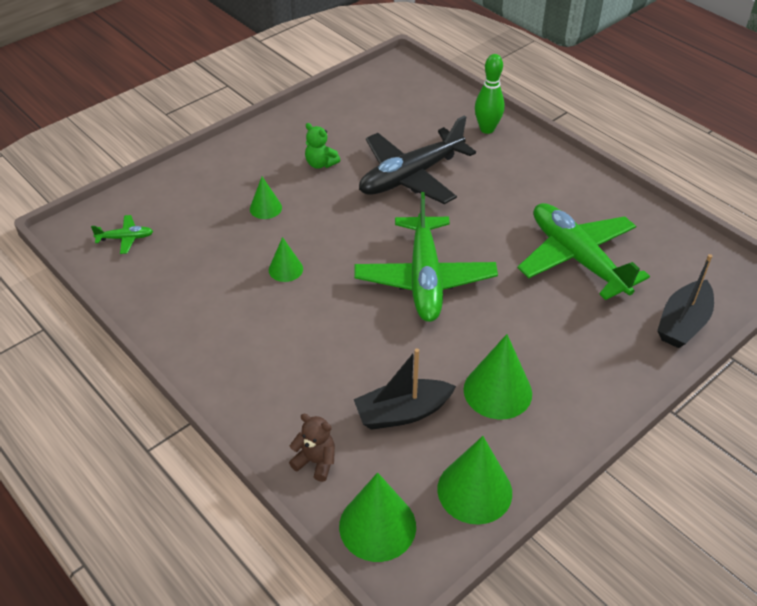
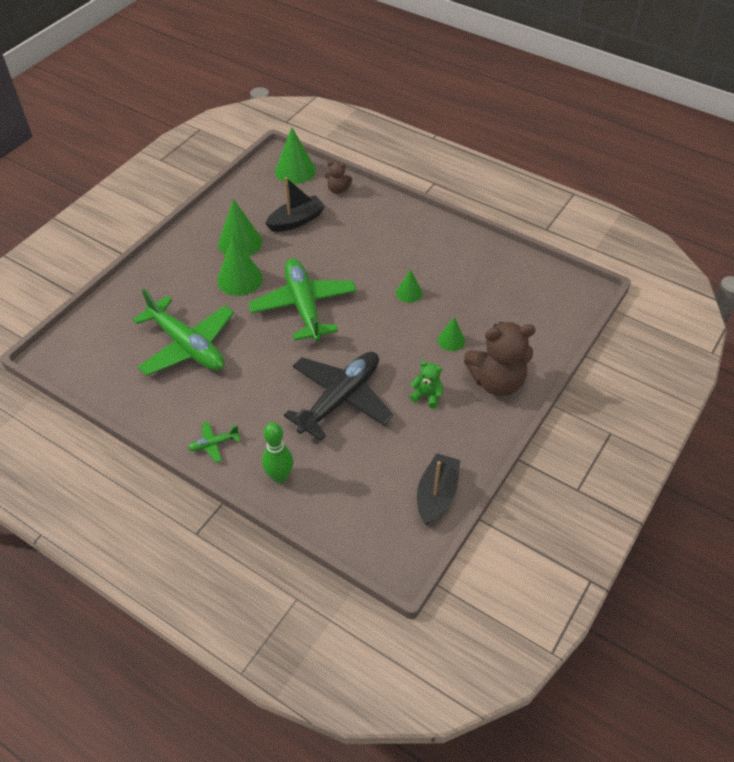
camera: 165 degrees right, 5 degrees up
green plane [91,215,153,254] -> green plane moved to [188,421,240,463]
green cone [437,436,512,525] -> green cone moved to [217,236,263,296]
black boat [657,254,714,348] -> black boat moved to [417,453,460,525]
none -> brown teddy bear [464,322,536,396]

